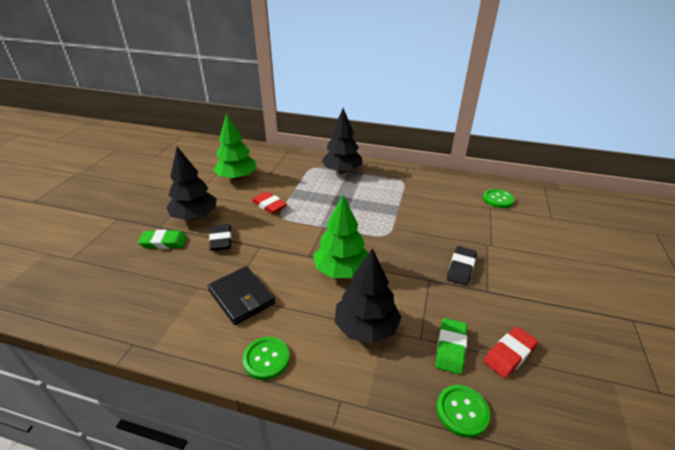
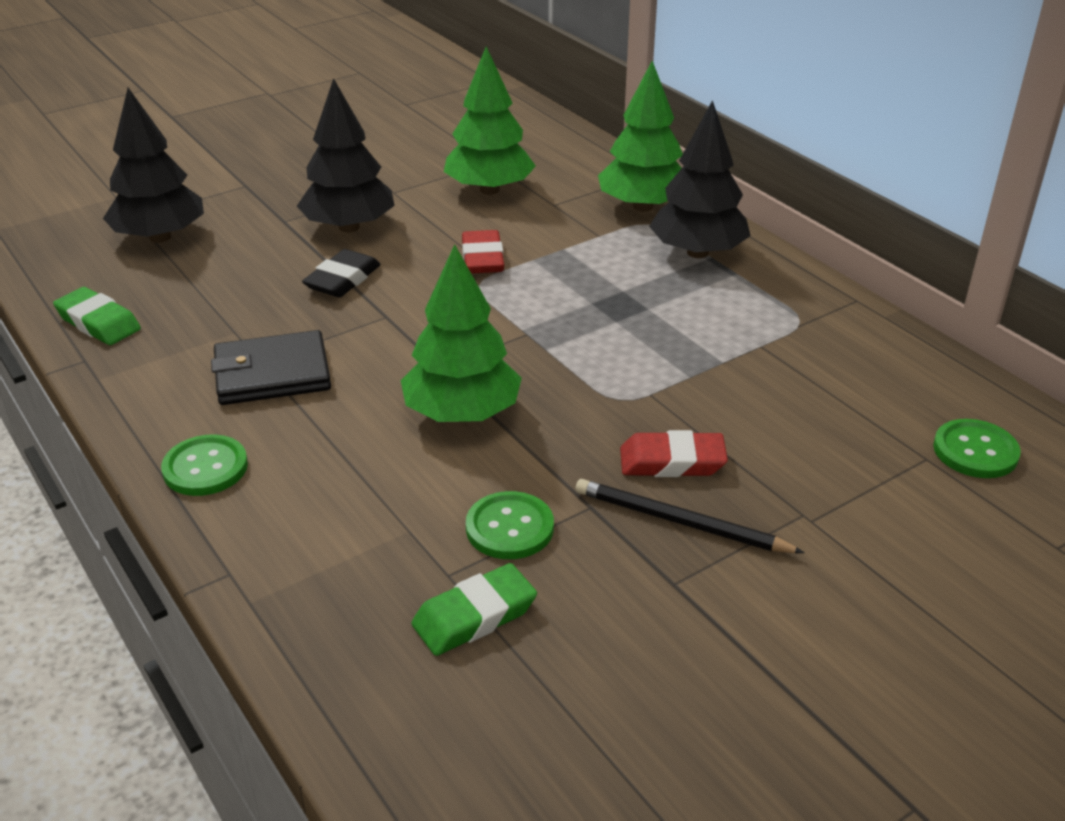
camera: 40 degrees right, 0 degrees up
green eraser [138,230,187,249] -> green eraser moved to [53,287,141,345]
black wallet [208,266,275,325] -> black wallet turned 75 degrees clockwise [211,330,331,405]
black tree [335,248,401,344] -> black tree moved to [103,88,204,243]
green button [436,385,490,438] -> green button moved to [466,491,554,559]
black eraser [447,246,477,286] -> black pencil [576,479,805,553]
red eraser [483,327,538,378] -> red eraser moved to [620,430,728,477]
none -> green tree [598,61,683,212]

